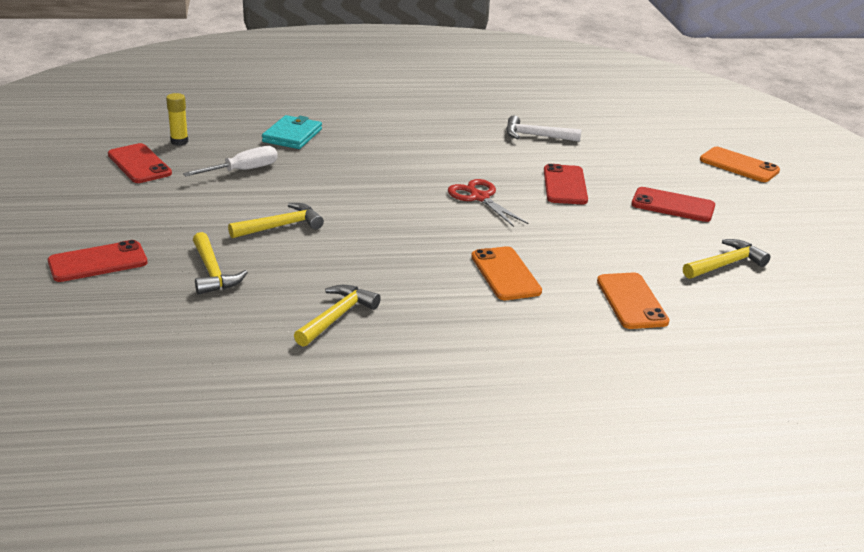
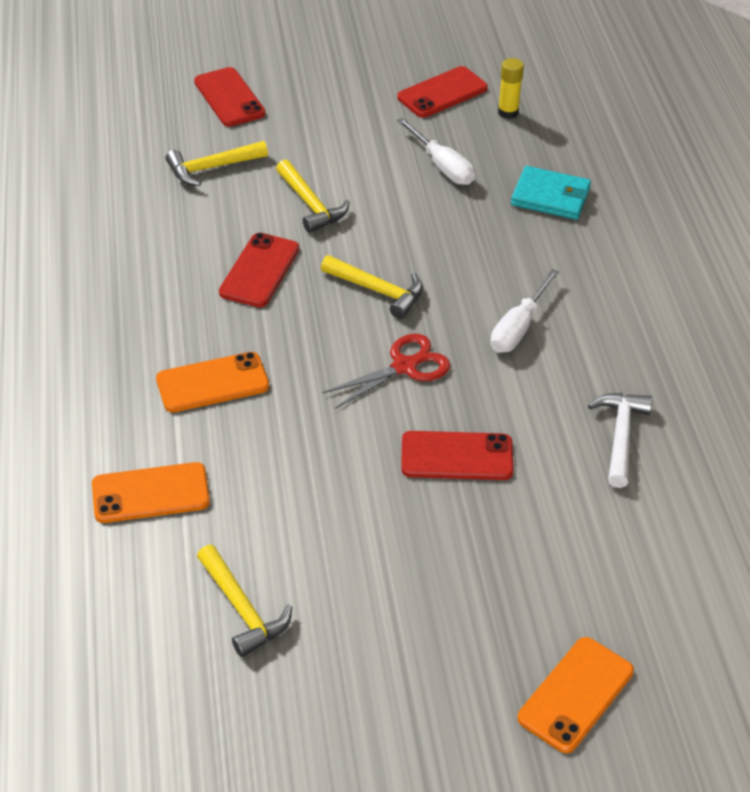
camera: 90 degrees right, 15 degrees up
yellow hammer [294,285,381,347] -> yellow hammer moved to [321,255,423,319]
red phone [631,187,715,222] -> red phone moved to [219,233,299,307]
none -> white screwdriver [490,269,559,353]

